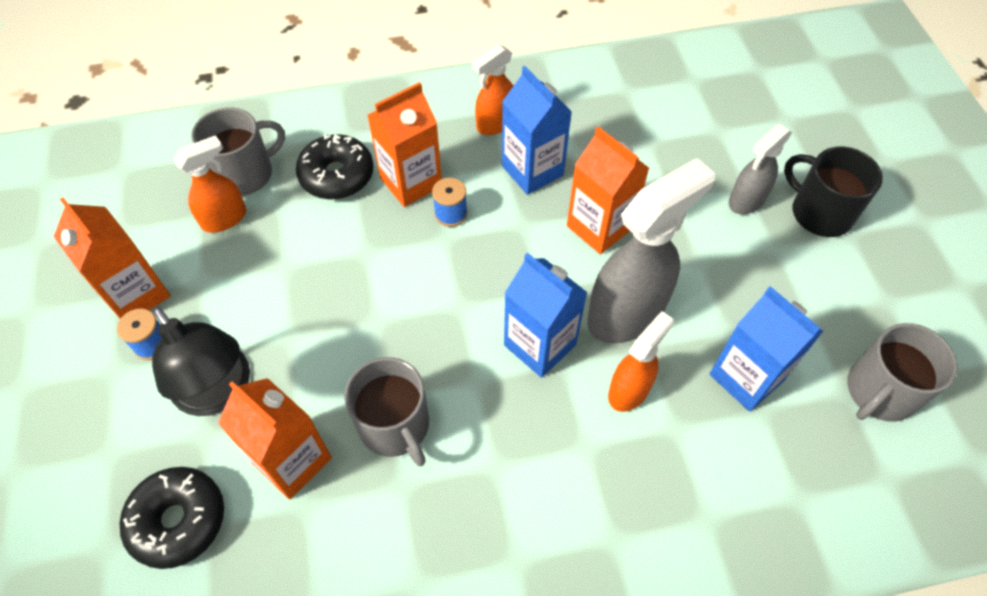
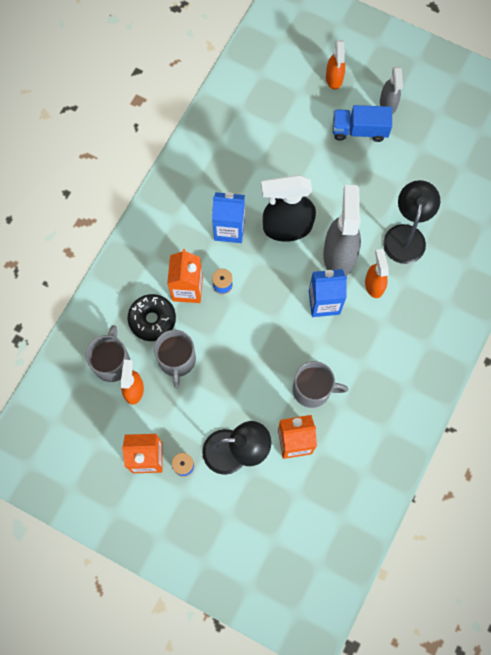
camera: 50 degrees left, 15 degrees up
black donut [120,467,224,569] -> none
orange spray bottle [472,44,513,135] -> orange spray bottle moved to [326,40,345,90]
orange carton [567,126,649,254] -> black spray bottle [261,175,316,242]
blue carton [710,286,823,412] -> black lamp [383,180,440,264]
grey spray bottle [729,124,792,214] -> grey spray bottle moved to [380,66,403,114]
black mug [784,146,883,237] -> blue truck [333,105,392,142]
grey mug [847,323,958,422] -> grey mug moved to [154,330,196,388]

